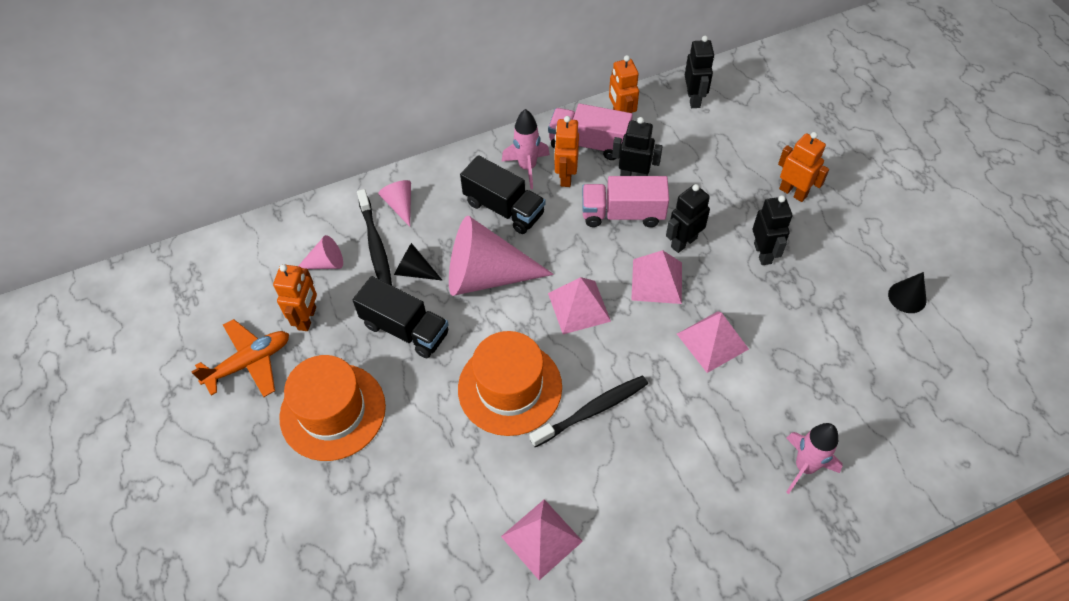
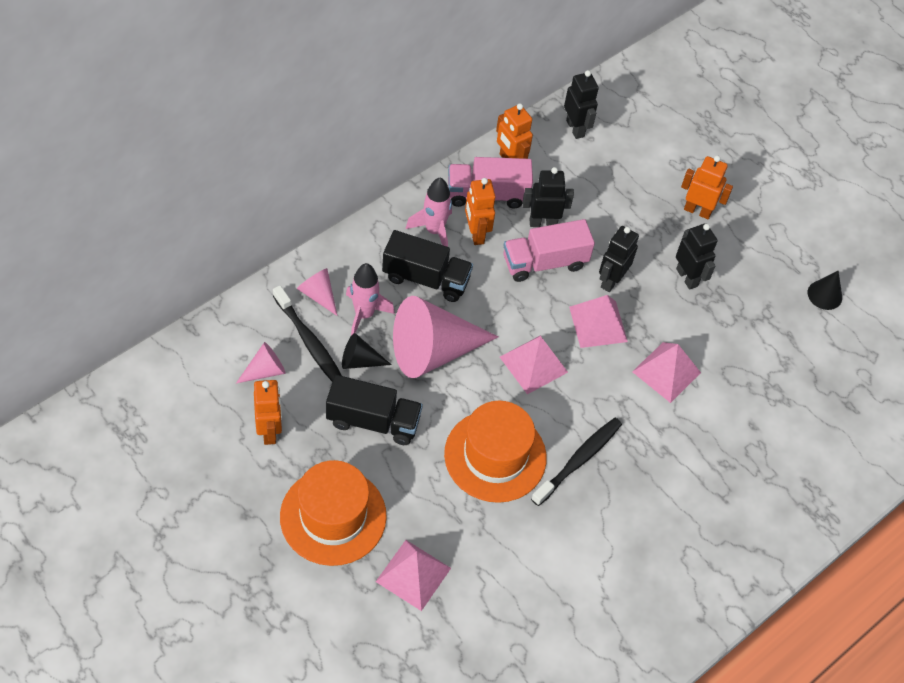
camera: 25 degrees left, 0 degrees up
orange plane [191,319,289,397] -> none
pink pyramid [501,499,583,580] -> pink pyramid moved to [376,540,451,611]
pink rocket [786,423,843,494] -> pink rocket moved to [346,263,395,336]

